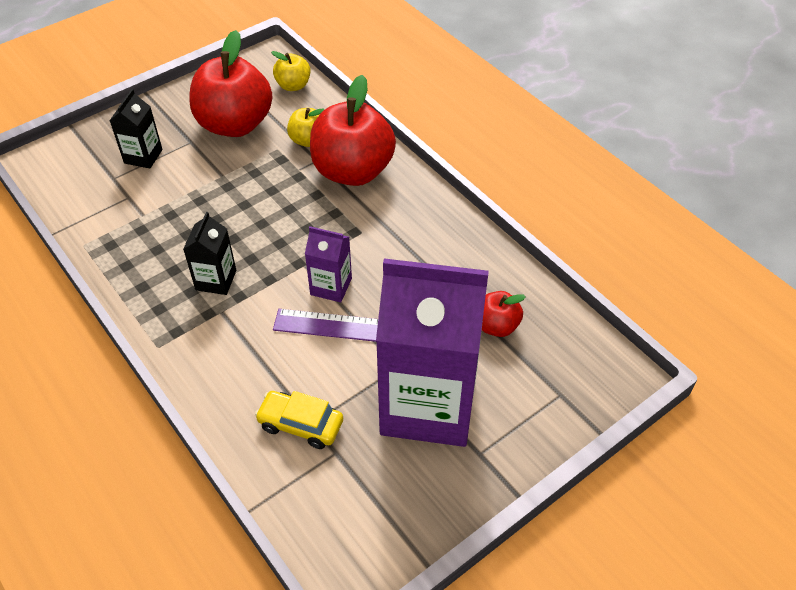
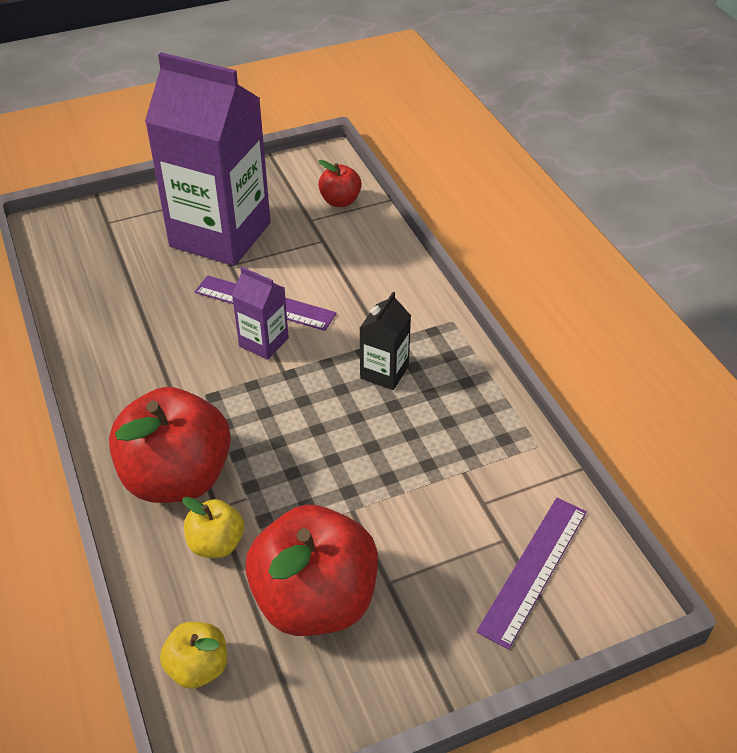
camera: 165 degrees left, 5 degrees down
black carton [109,89,163,168] -> none
yellow car [255,391,343,449] -> none
red apple [482,291,526,337] -> red apple moved to [318,160,362,207]
none -> purple ruler [476,498,587,649]

